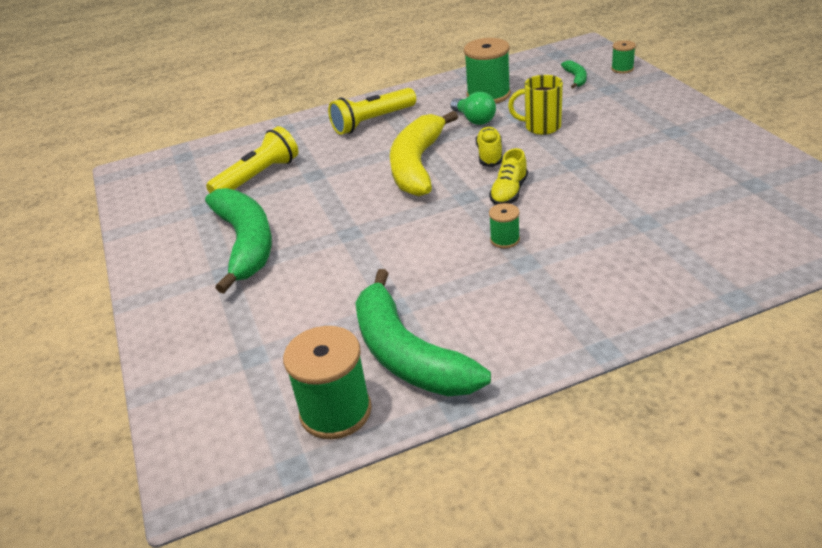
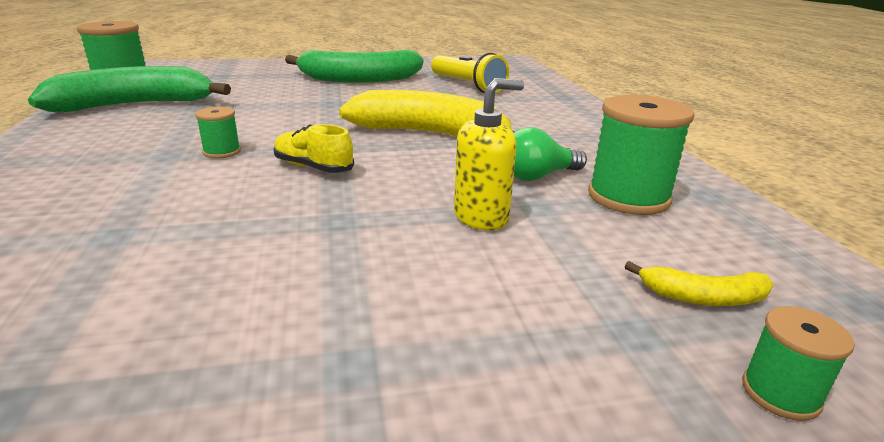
camera: 95 degrees right, 10 degrees down
yellow flashlight [328,88,416,135] -> none
yellow shoe [476,127,503,167] -> none
yellow mug [508,75,563,135] -> yellow soap dispenser [454,78,524,230]
green banana [561,60,587,89] -> yellow banana [625,261,774,306]

